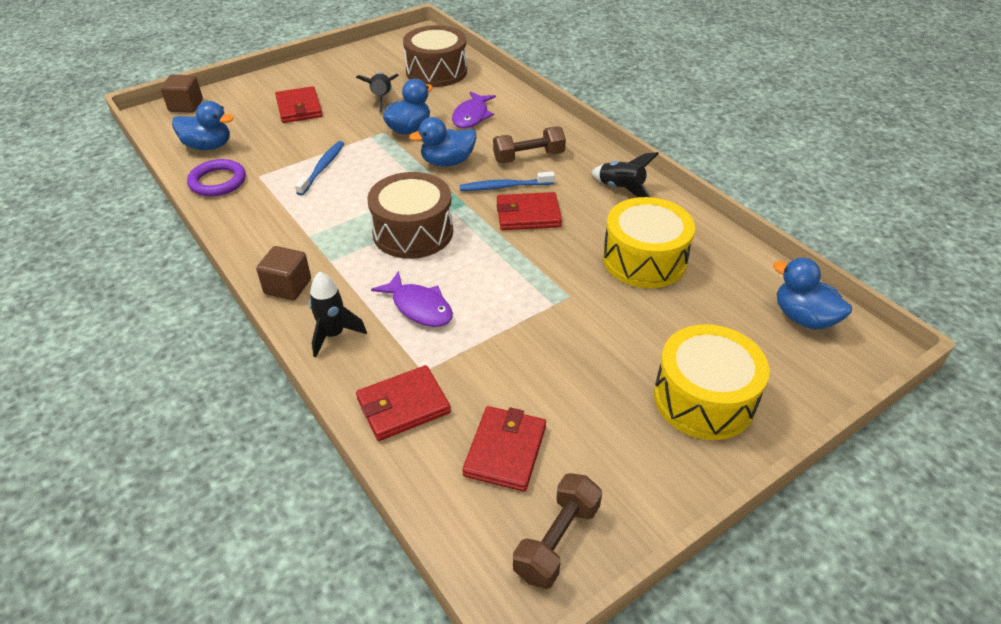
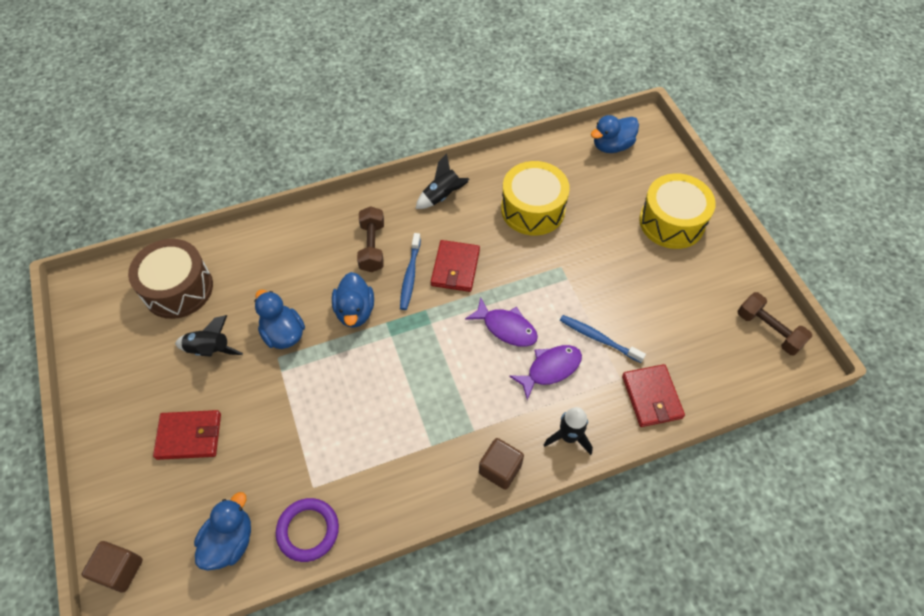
camera: 75 degrees left, 15 degrees up
blue toothbrush [295,141,344,196] -> blue toothbrush moved to [560,315,646,363]
brown drum [367,172,453,259] -> none
purple fish [452,91,496,128] -> purple fish moved to [465,298,538,347]
red wallet [462,406,546,492] -> none

